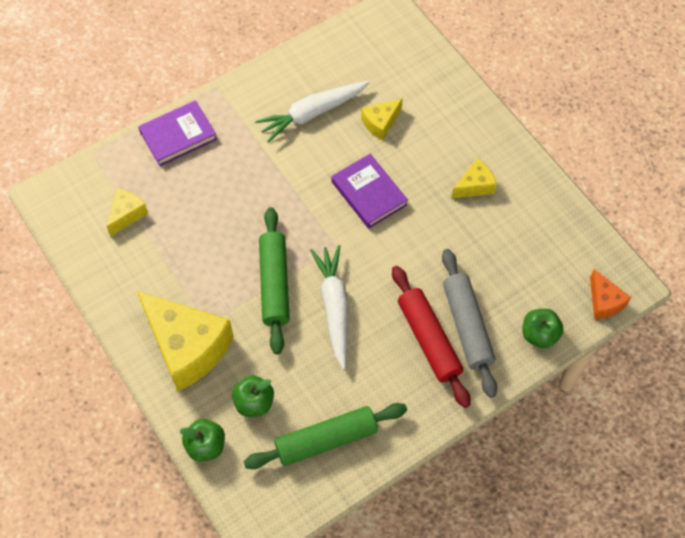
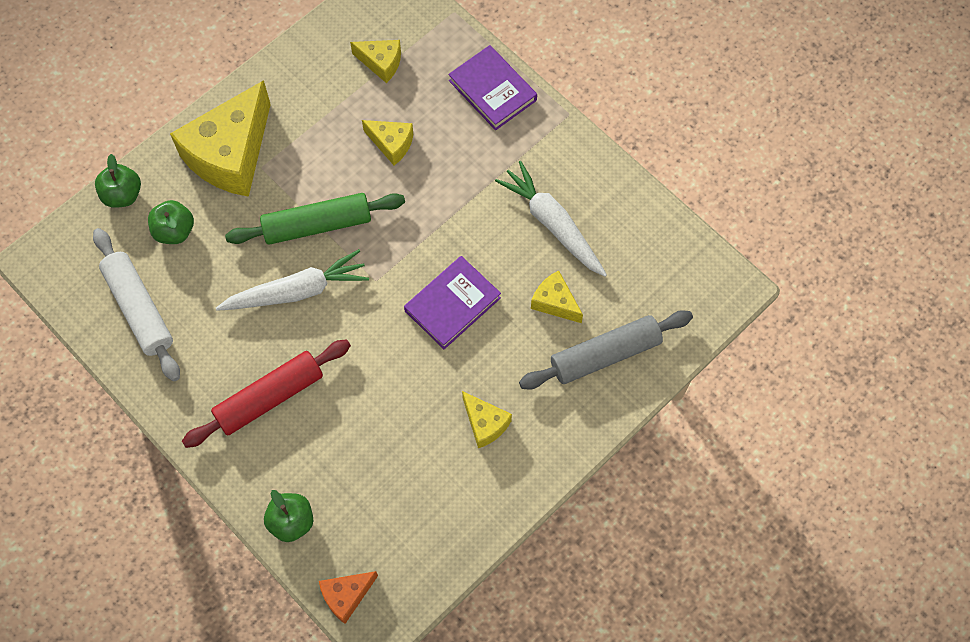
camera: 80 degrees right, 5 degrees up
green rolling pin [244,403,407,469] -> white rolling pin [93,228,180,381]
grey rolling pin [442,249,497,398] -> grey rolling pin moved to [519,310,693,389]
none -> yellow cheese [362,120,413,165]

